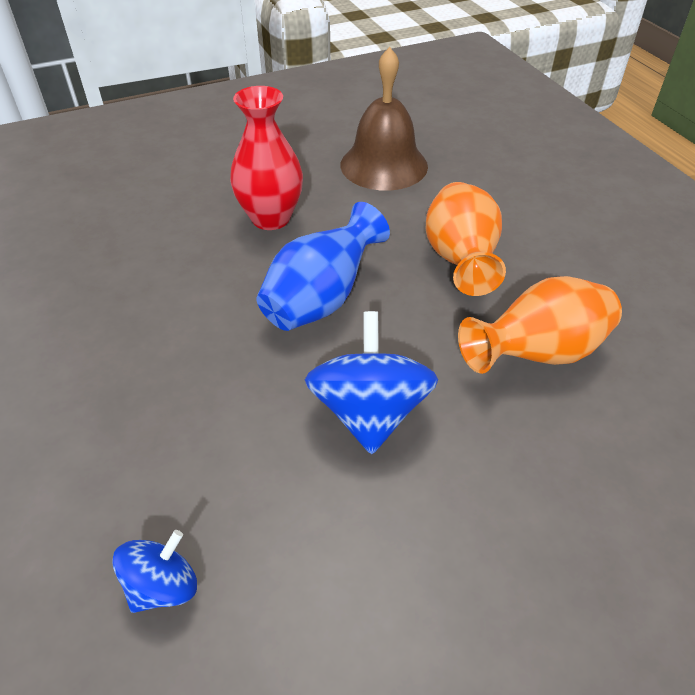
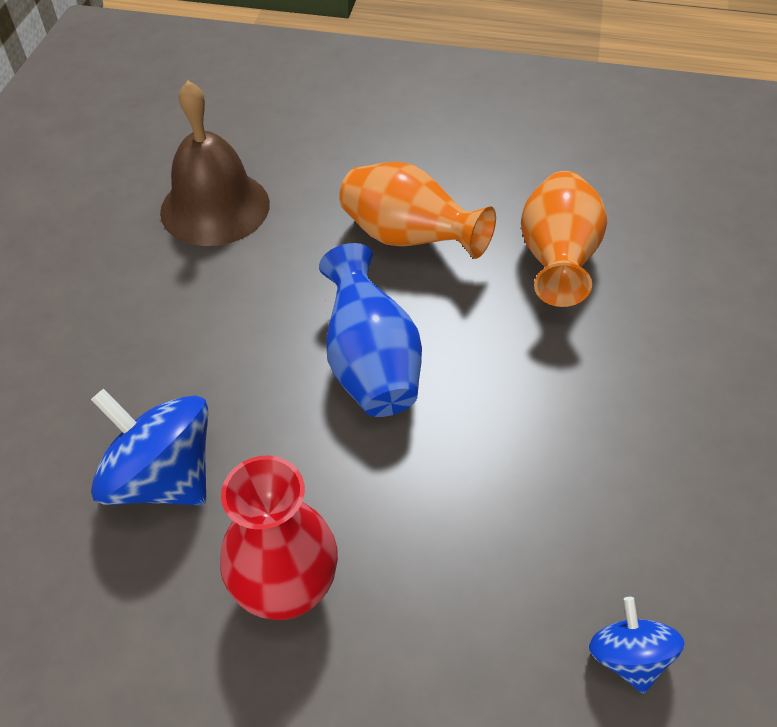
camera: 55 degrees left, 5 degrees up
red vase [230,86,303,230] -> red vase moved to [220,455,338,620]
blue spinning top [305,311,438,454] -> blue spinning top moved to [91,389,208,505]

